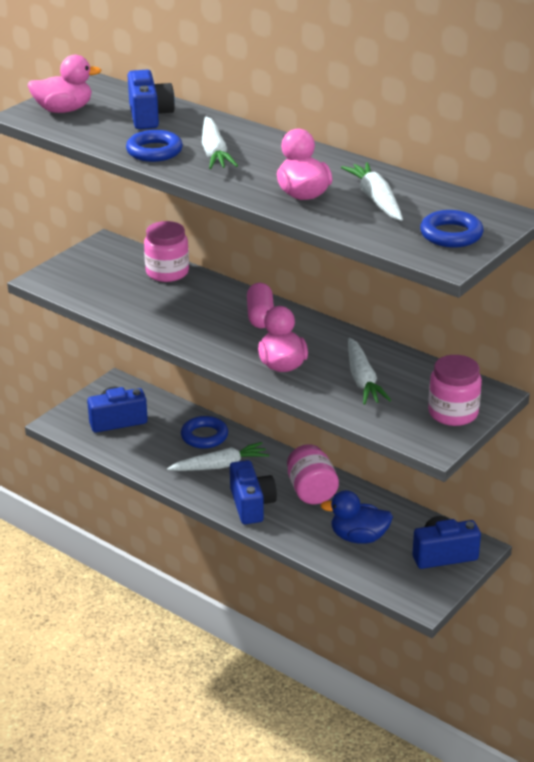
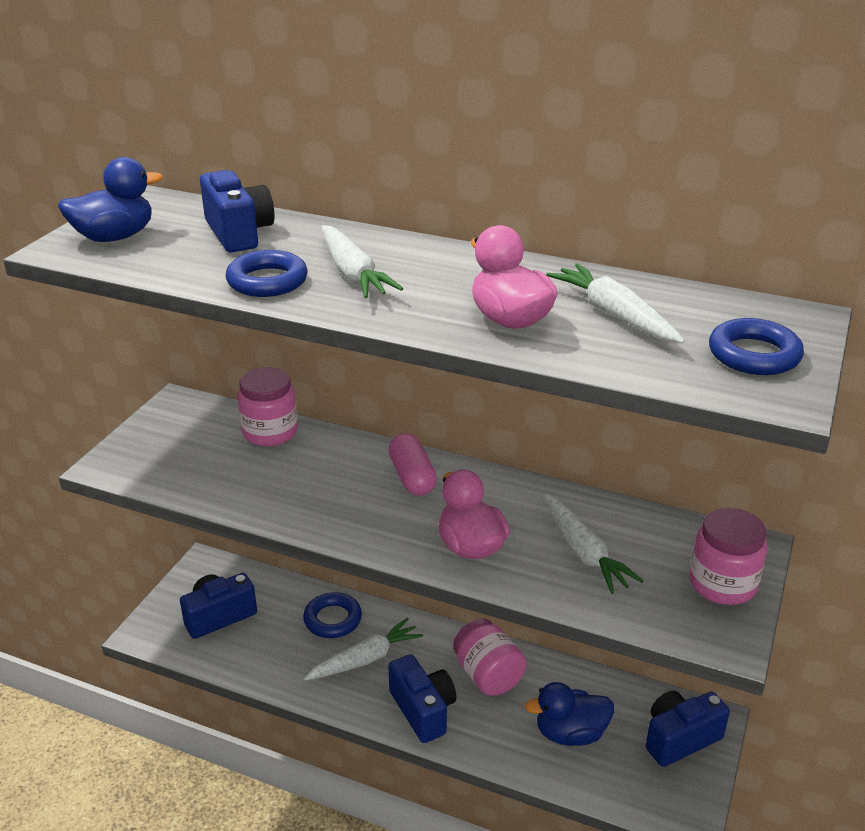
camera: 15 degrees left, 0 degrees up
pink duck [27,55,101,113] -> blue duck [58,157,163,242]

